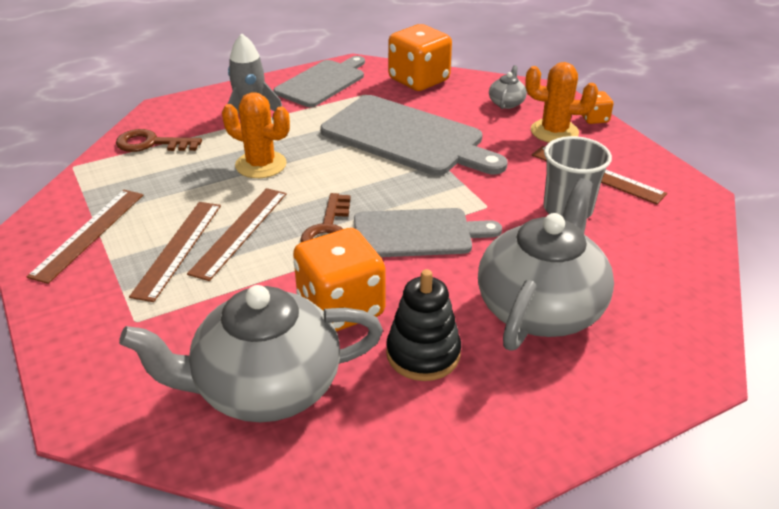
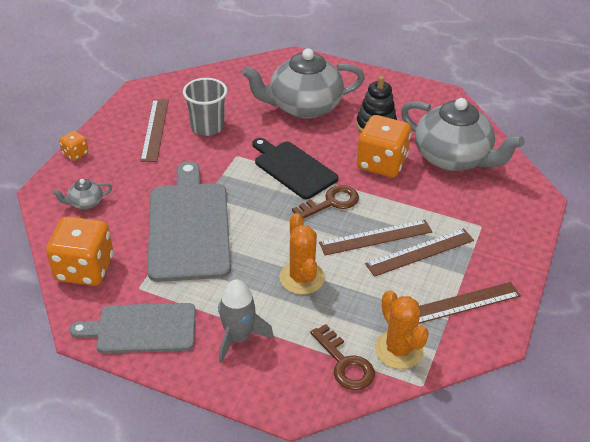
camera: 130 degrees left, 5 degrees up
grey cutting board [354,208,502,257] -> black cutting board [252,138,338,199]
orange cactus [525,62,598,142] -> orange cactus moved to [375,290,429,369]

